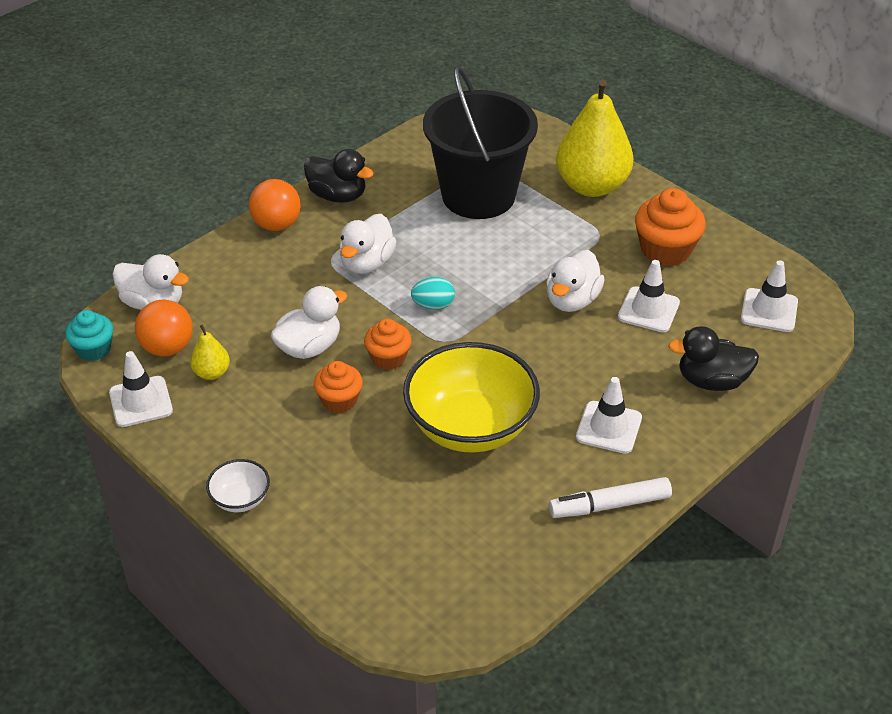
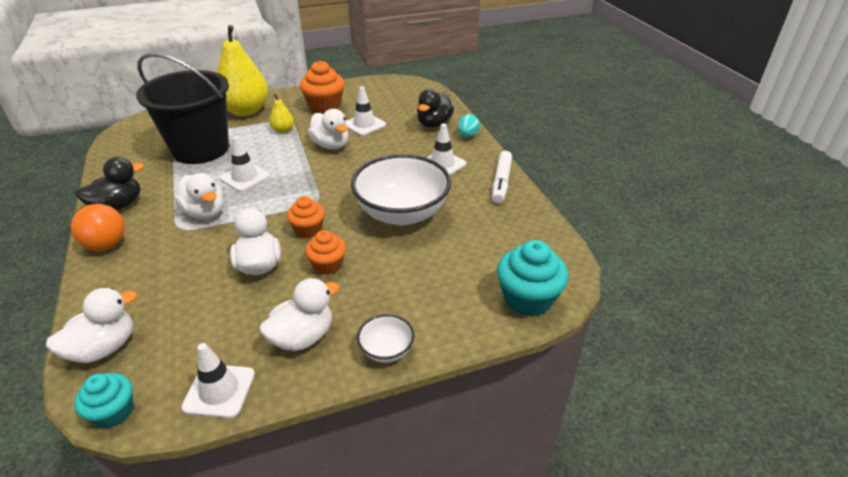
camera: 65 degrees left, 5 degrees down
orange ball [135,300,193,356] -> none
yellow pear [190,324,230,380] -> yellow pear moved to [269,94,294,133]
yellow bowl [403,342,540,453] -> white bowl [351,154,451,225]
turquoise egg [411,277,455,310] -> turquoise egg moved to [458,114,480,137]
white traffic cone [741,260,798,332] -> white traffic cone moved to [220,136,270,192]
none -> white duck [259,278,340,351]
none -> turquoise cupcake [497,240,568,317]

